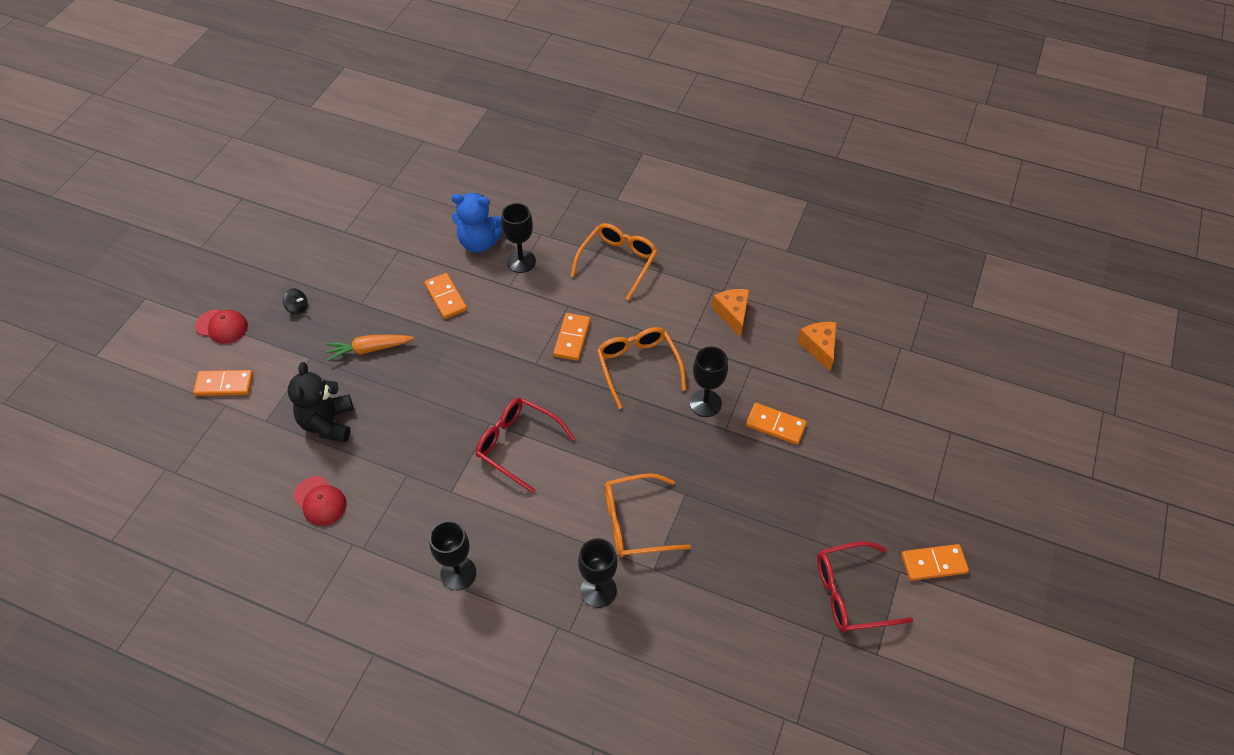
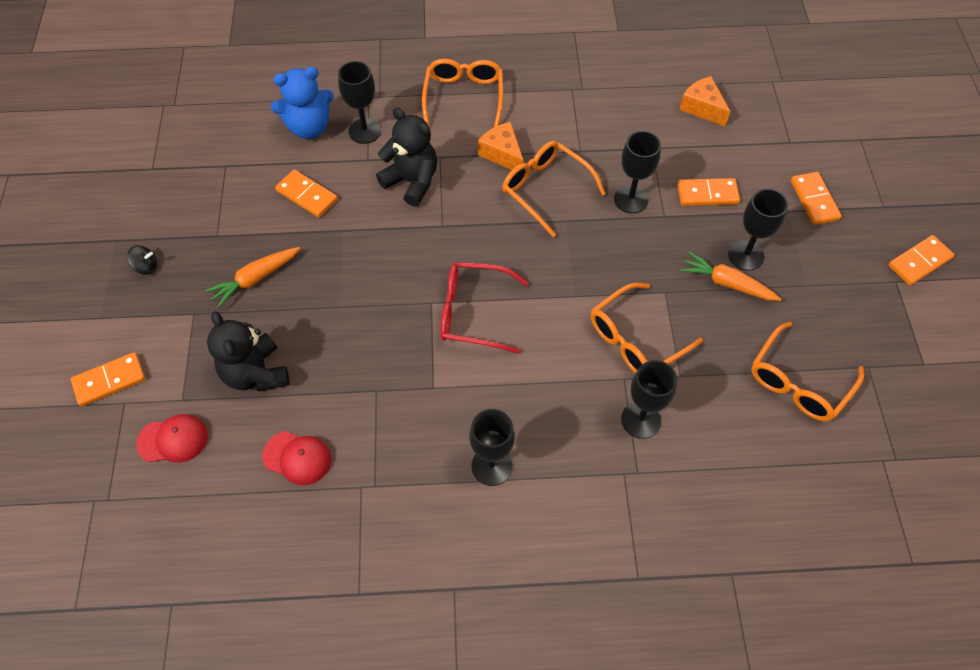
camera: 25 degrees left, 5 degrees up
red cap [195,309,248,344] -> red cap moved to [136,414,208,463]
orange domino [553,313,591,361] -> orange domino moved to [791,172,842,225]
orange cheese [712,289,749,338] -> orange cheese moved to [478,122,523,170]
red glasses [817,541,913,632] -> none
none -> black teddy bear [376,107,437,207]
none -> orange carrot [680,252,781,301]
none -> black goblet [728,189,788,271]
none -> orange glasses [751,322,864,421]

